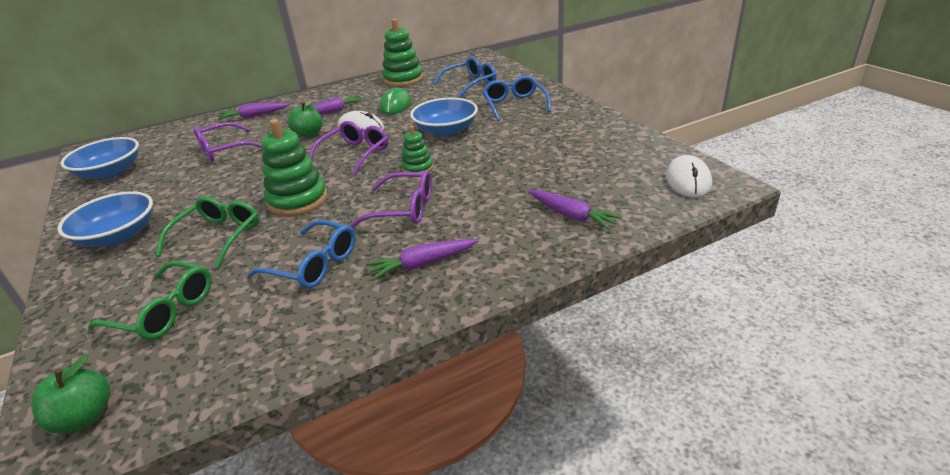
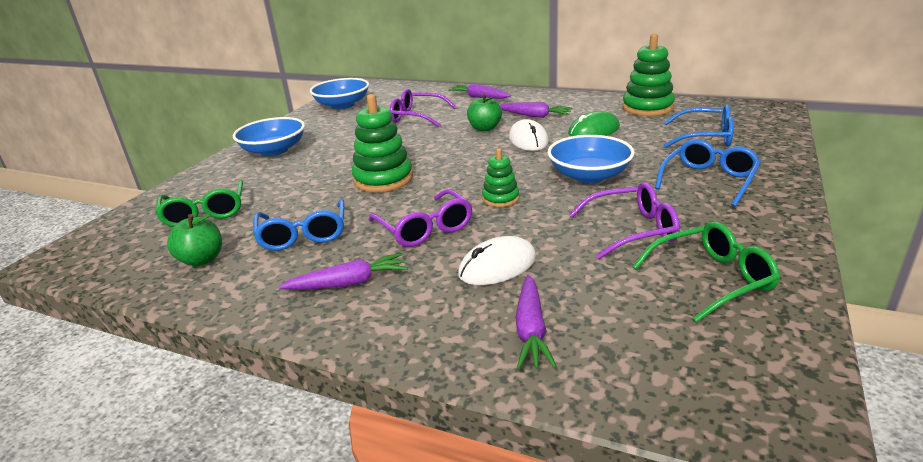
camera: 50 degrees right, 5 degrees down
green apple [31,355,110,434] -> green apple moved to [167,214,222,266]
green glasses [155,196,260,268] -> green glasses moved to [633,222,780,322]
purple glasses [309,121,389,175] -> purple glasses moved to [569,182,680,259]
purple carrot [366,239,477,280] -> purple carrot turned 135 degrees clockwise [279,253,408,290]
white mouse [666,155,712,198] -> white mouse moved to [458,236,536,285]

